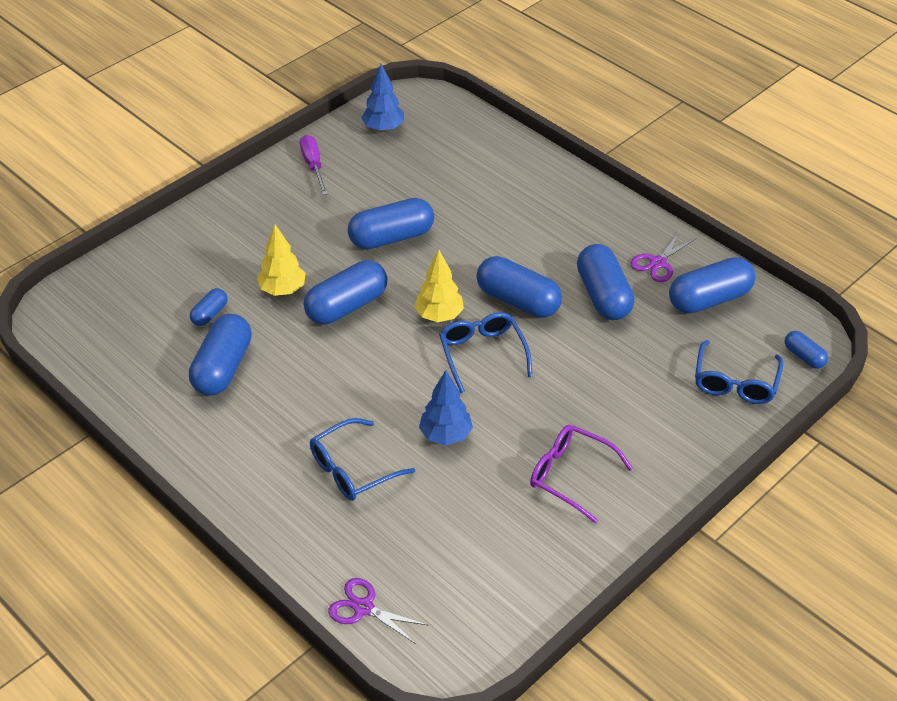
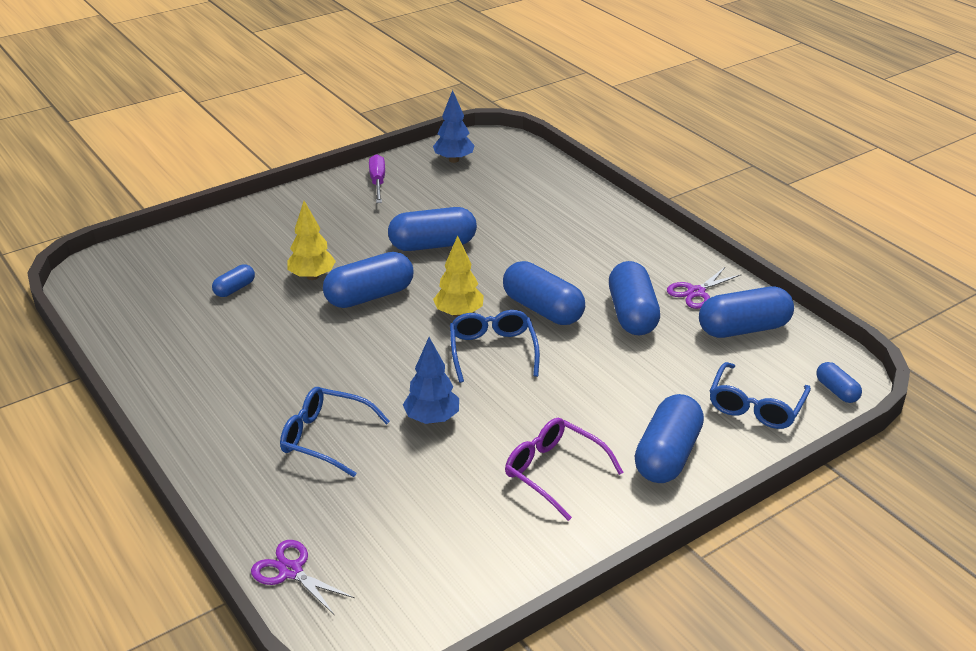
camera: 10 degrees right, 10 degrees down
blue capsule [189,314,252,396] -> blue capsule moved to [635,394,704,483]
blue glasses [310,418,415,501] -> blue glasses turned 45 degrees clockwise [280,387,390,477]

